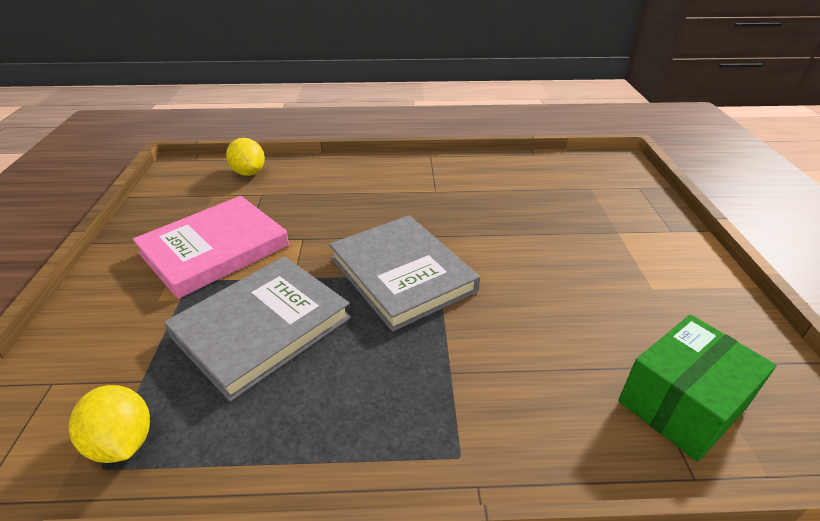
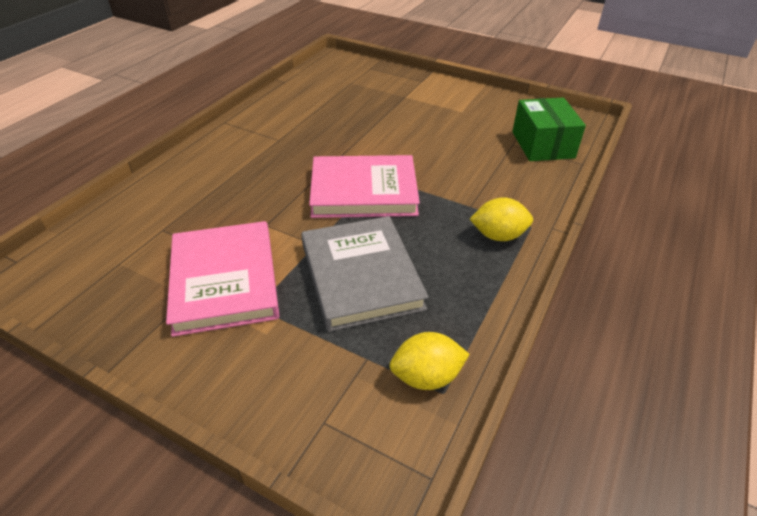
camera: 60 degrees left, 5 degrees up
yellow lemon [226,138,265,176] -> yellow lemon moved to [470,197,533,241]
grey book [329,215,480,332] -> pink book [309,155,420,218]

